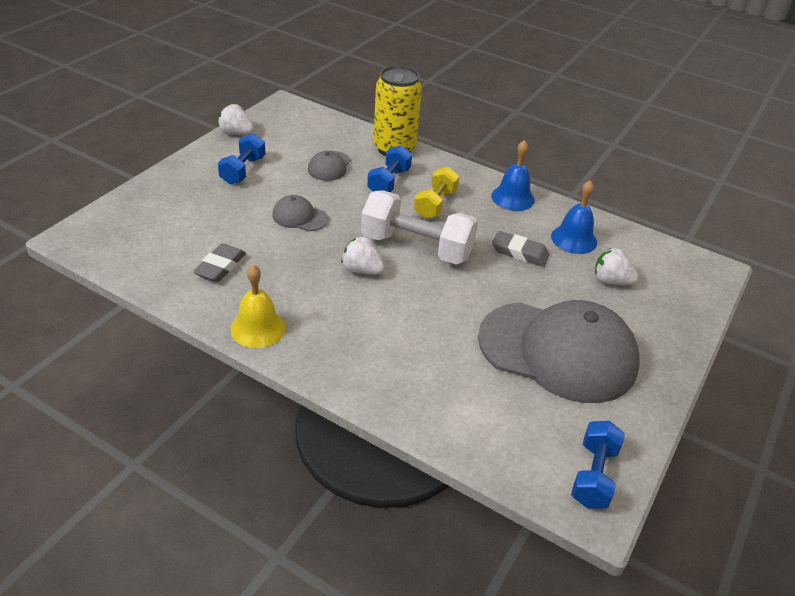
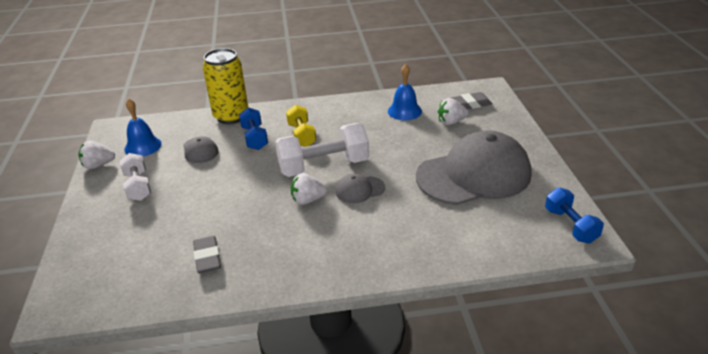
camera: 35 degrees left, 5 degrees down
blue dumbbell [218,133,266,184] -> white dumbbell [120,153,152,201]
yellow bell [230,265,286,348] -> none
grey cap [272,195,328,231] -> grey cap moved to [336,174,385,203]
blue bell [491,140,535,211] -> blue bell moved to [124,99,162,157]
grey eraser [492,231,550,267] -> grey eraser moved to [451,92,492,109]

